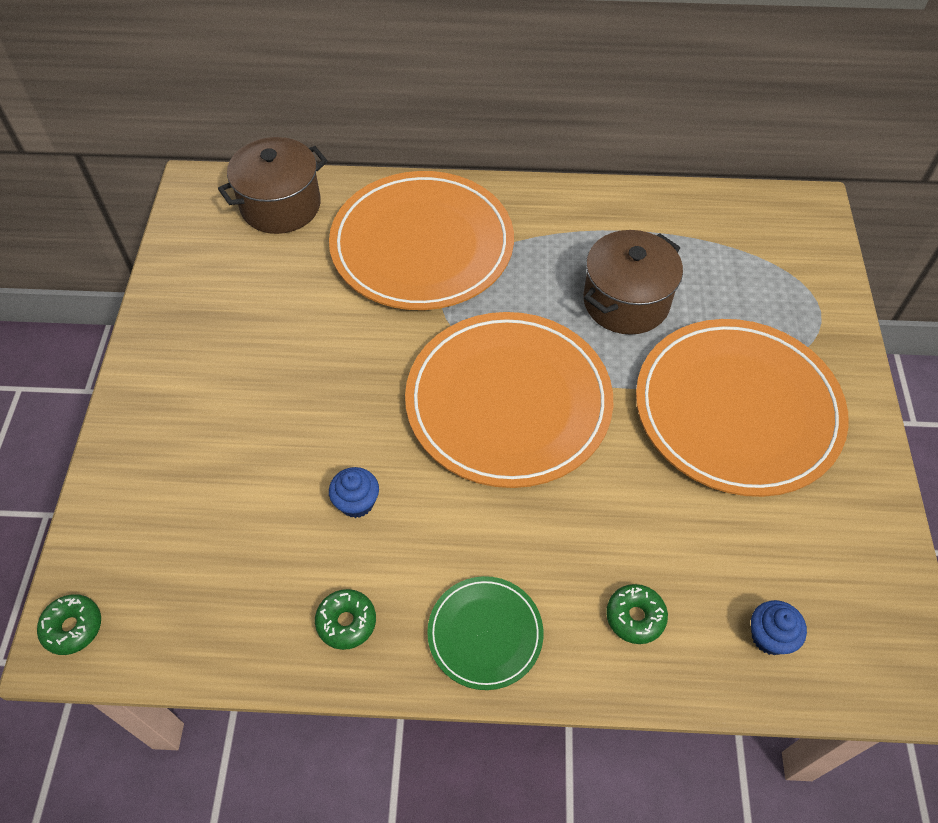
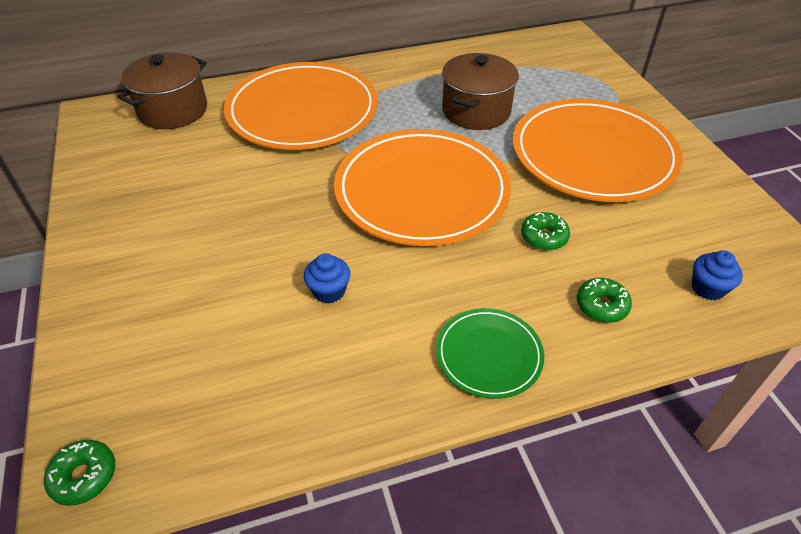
camera: 20 degrees left, 10 degrees down
green donut [315,589,376,650] -> green donut moved to [521,212,570,250]

